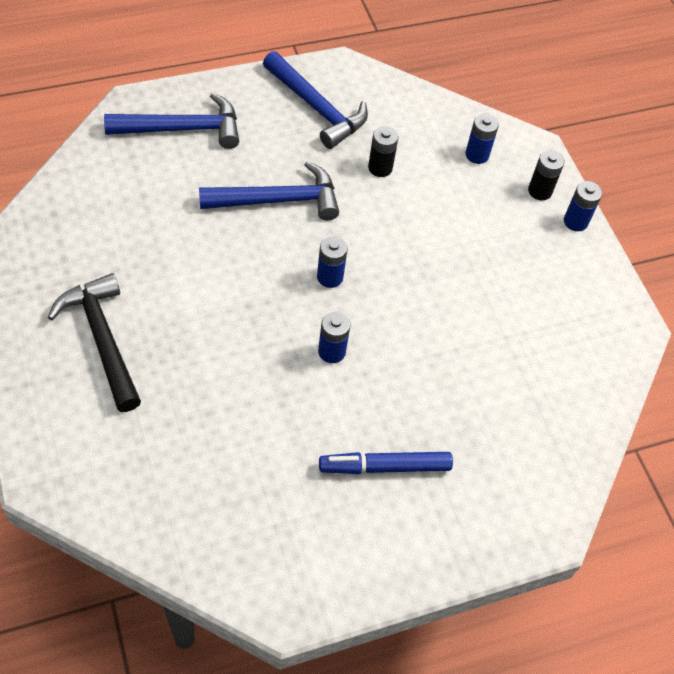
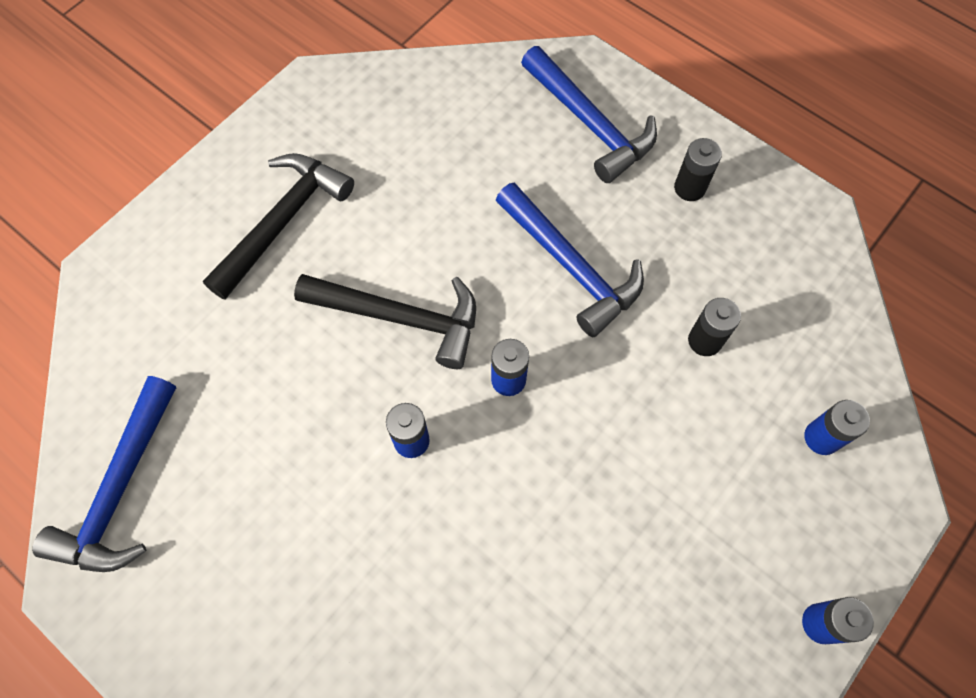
camera: 65 degrees right, 10 degrees up
blue hammer [263,51,368,149] -> blue hammer moved to [32,376,176,572]
blue marker [319,452,453,474] -> none
black battery [528,150,565,200] -> black battery moved to [674,138,722,201]
none -> black hammer [294,274,476,369]

